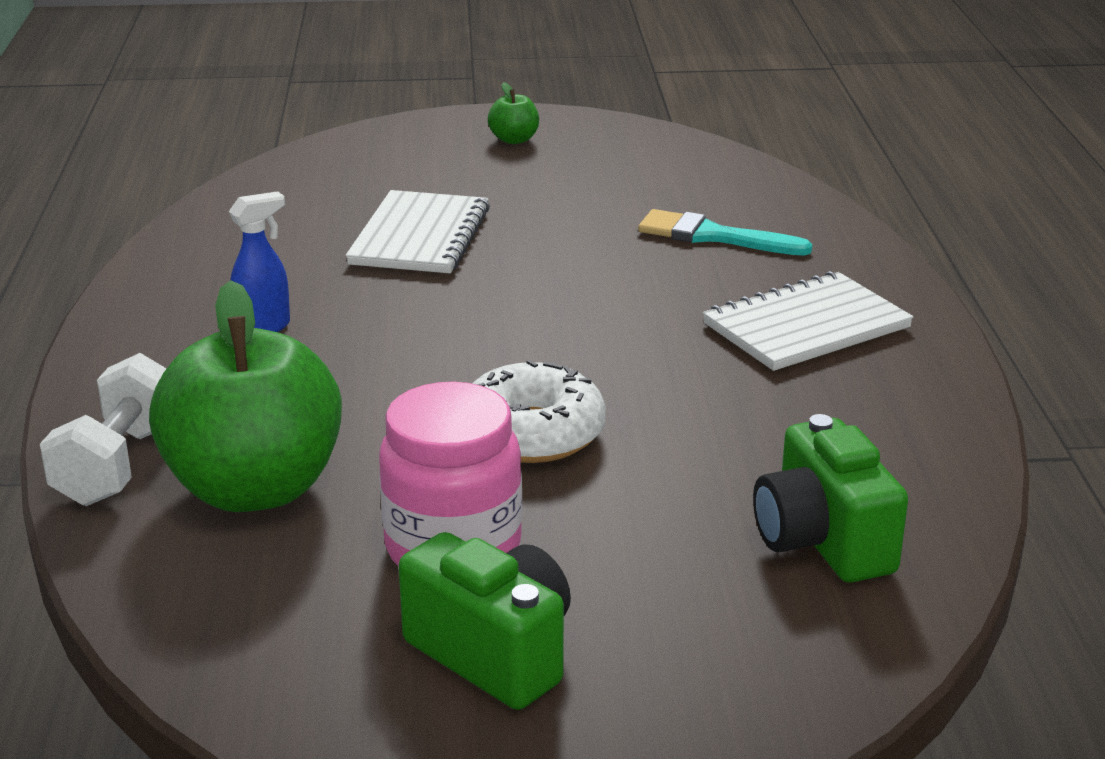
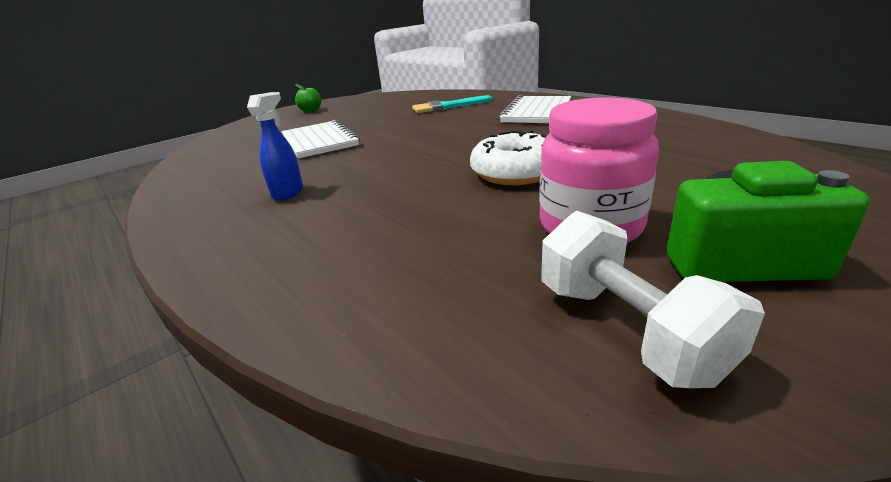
camera: 35 degrees left, 0 degrees up
white dumbbell [40,353,167,506] -> white dumbbell moved to [541,211,765,388]
green apple [149,280,342,512] -> none
green camera [753,414,908,583] -> none

